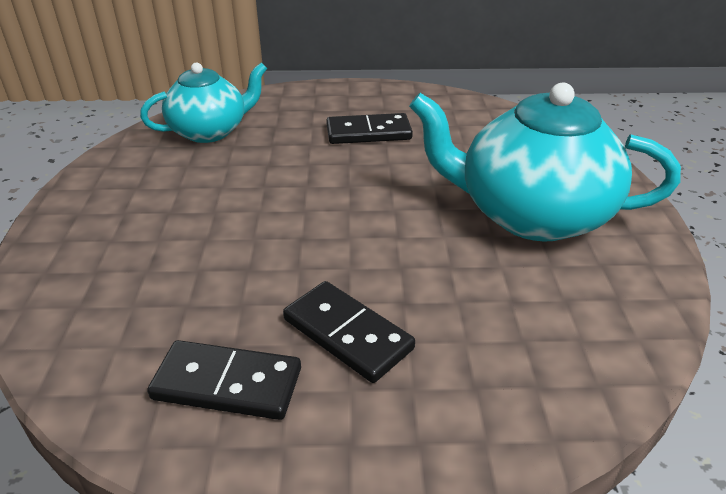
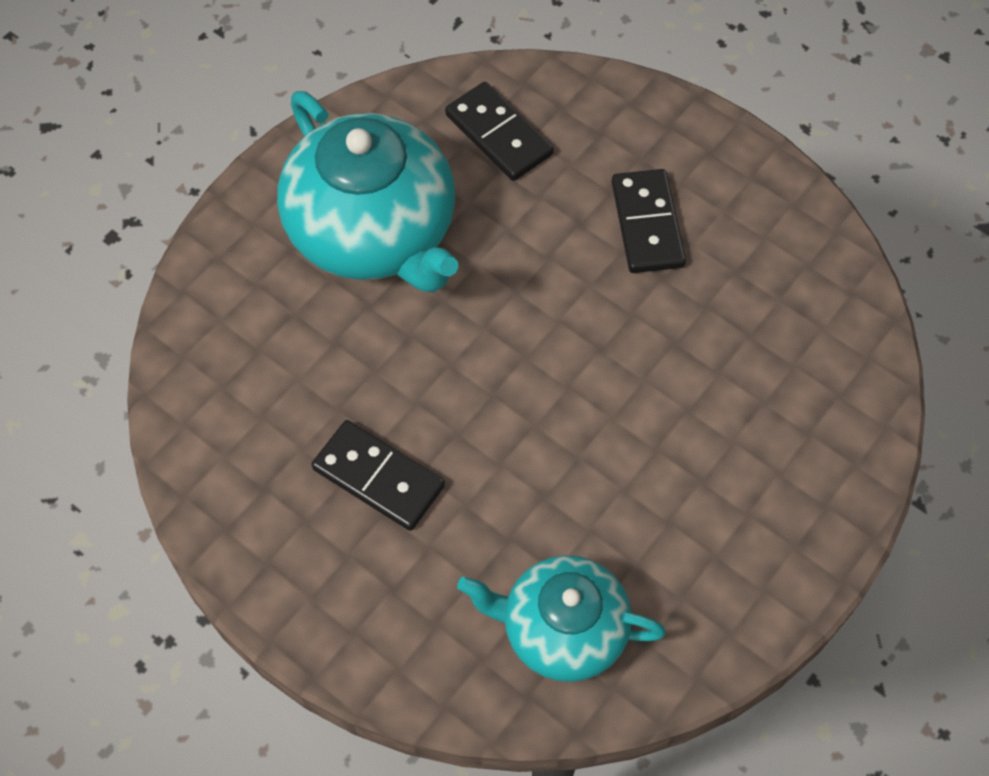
camera: 140 degrees left, 25 degrees up
black domino [147,340,301,420] -> black domino moved to [445,82,554,181]

